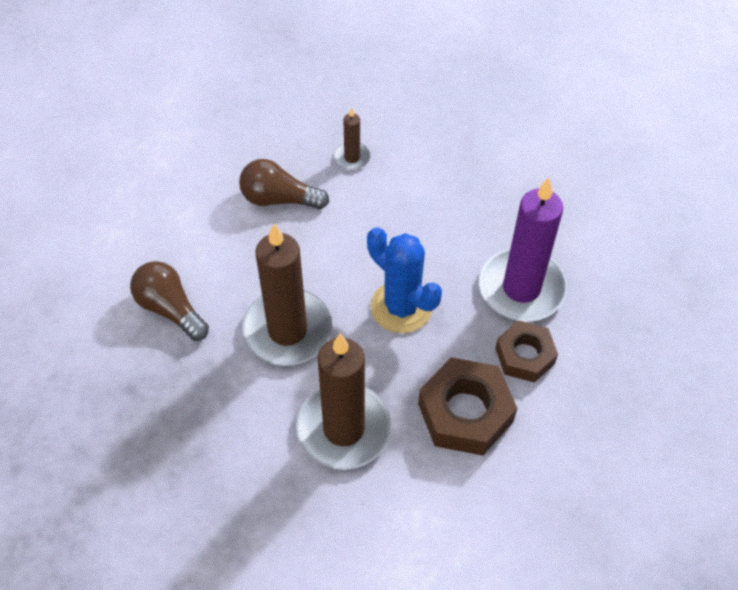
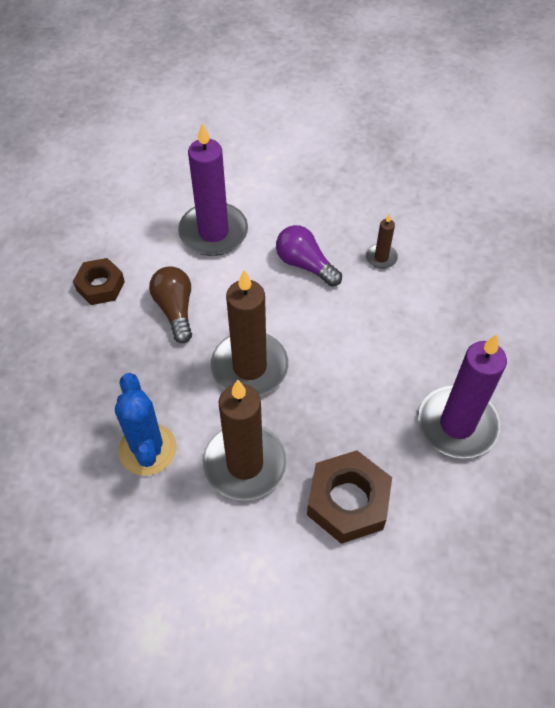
camera: 30 degrees right, 0 degrees up
brown light bulb [239,159,329,210] -> purple light bulb [276,225,342,287]
blue cactus [367,227,442,333] -> blue cactus moved to [115,373,177,476]
brown nut [495,320,558,383] -> brown nut moved to [73,258,125,305]
none -> purple candle [178,123,248,256]

